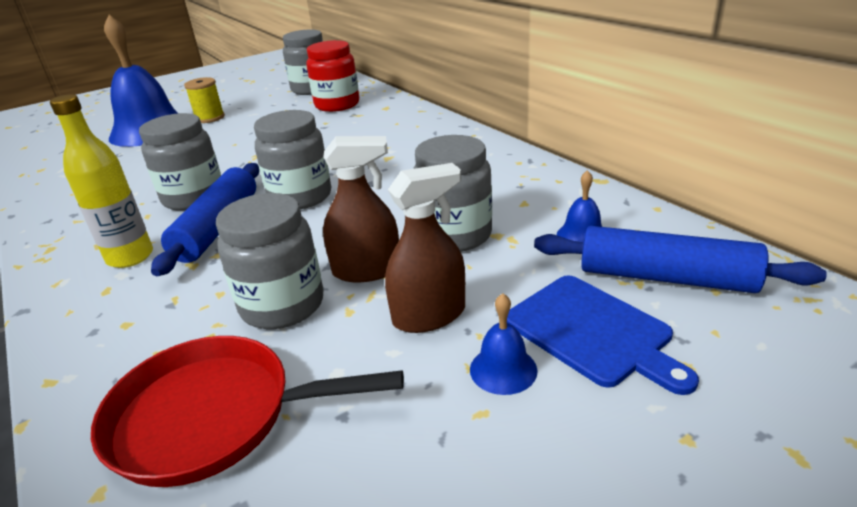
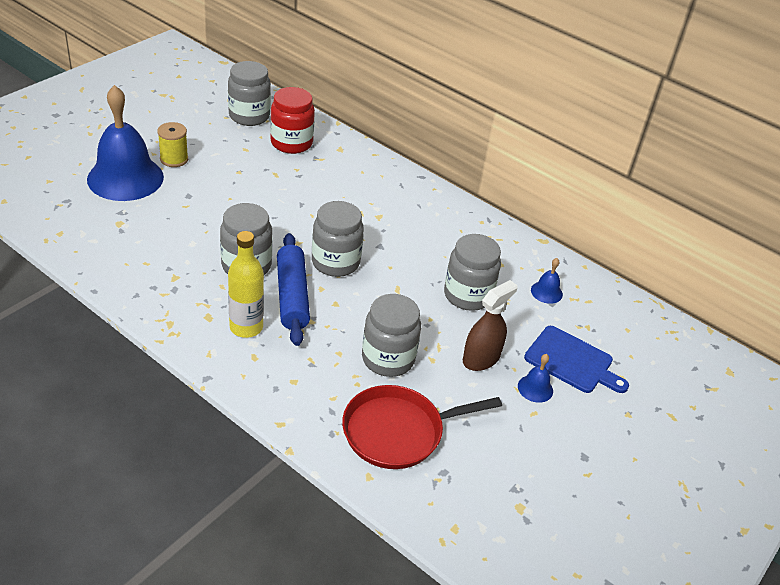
camera: 25 degrees left, 10 degrees up
brown spray bottle [323,136,399,282] -> none
blue rolling pin [534,226,827,293] -> none

